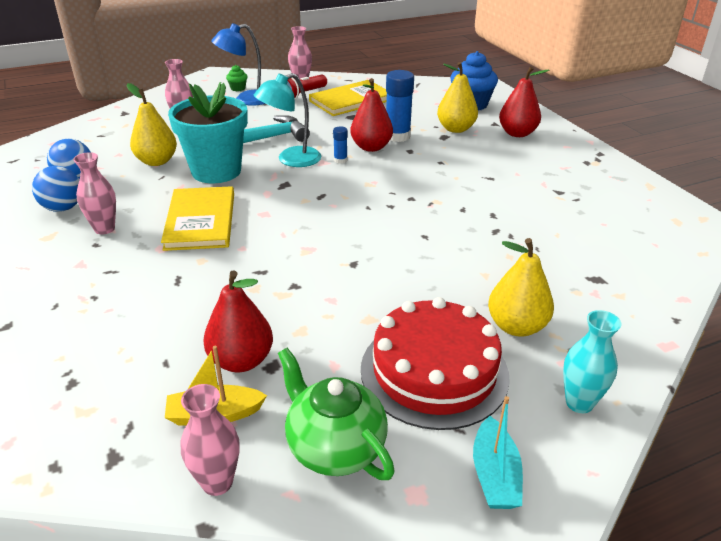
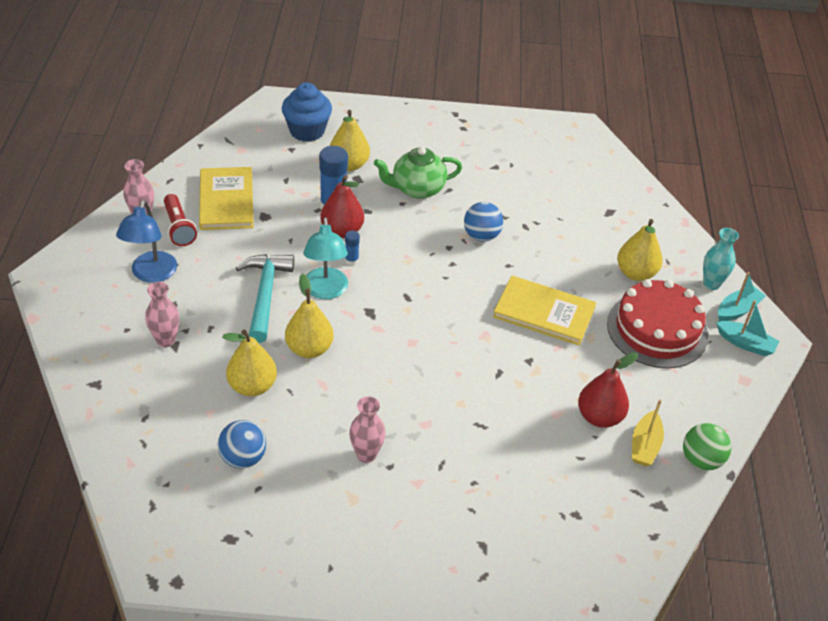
camera: 65 degrees left, 10 degrees up
blue ball [32,166,79,212] -> blue ball moved to [464,202,503,242]
yellow book [161,186,234,251] -> yellow book moved to [493,276,596,346]
turquoise flower pot [168,82,248,183] -> yellow pear [285,274,334,358]
pink vase [181,384,240,496] -> green ball [683,423,731,470]
green cupcake [226,65,247,91] -> none
green teapot [278,348,395,480] -> green teapot moved to [374,147,462,199]
red pear [499,66,549,137] -> none
none -> turquoise boat [718,272,766,321]

